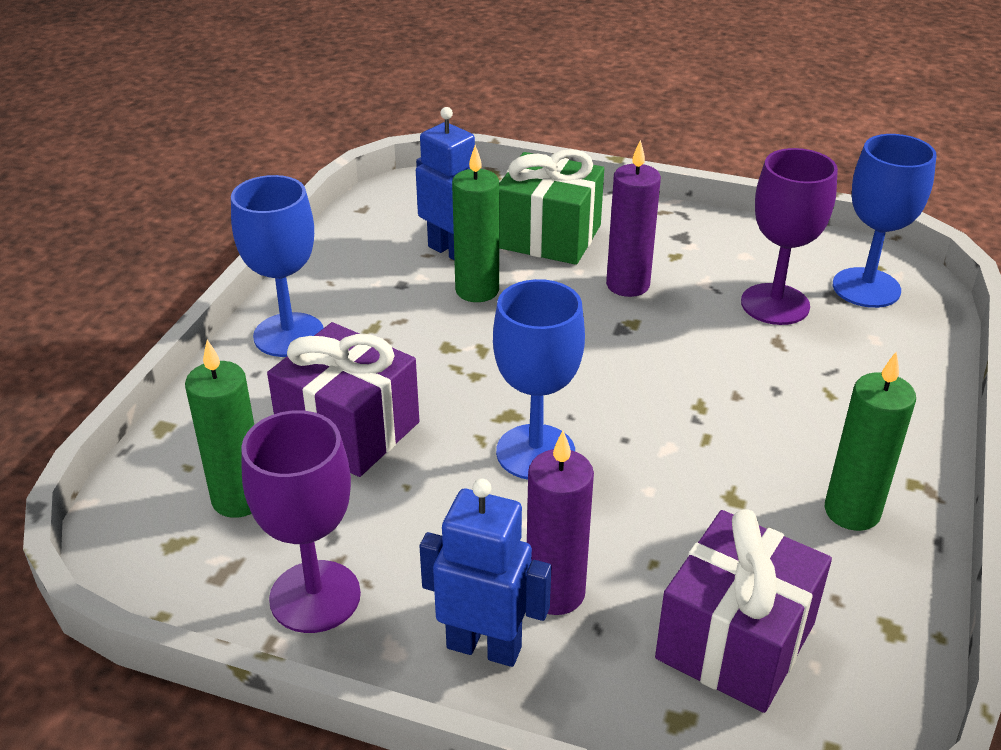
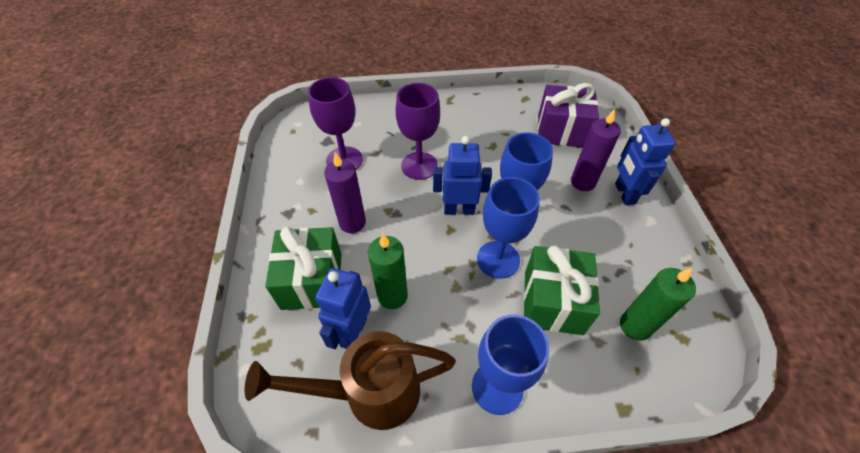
camera: 115 degrees left, 15 degrees up
purple goblet [241,410,361,633] -> purple goblet moved to [395,83,440,180]
purple gift [267,322,419,477] -> green gift [524,245,600,335]
green candle [825,351,916,531] -> none
blue goblet [833,134,937,308] -> blue goblet moved to [477,177,540,279]
none -> brown watering can [245,331,456,430]
none -> blue robot [433,136,492,215]

